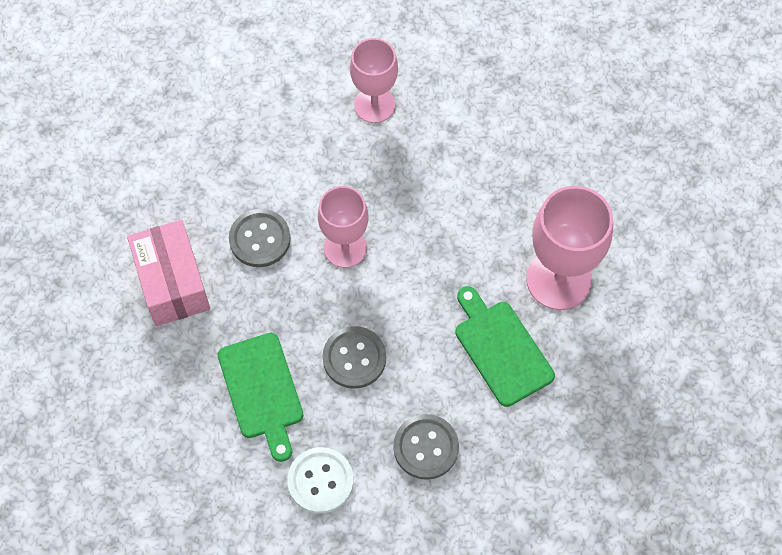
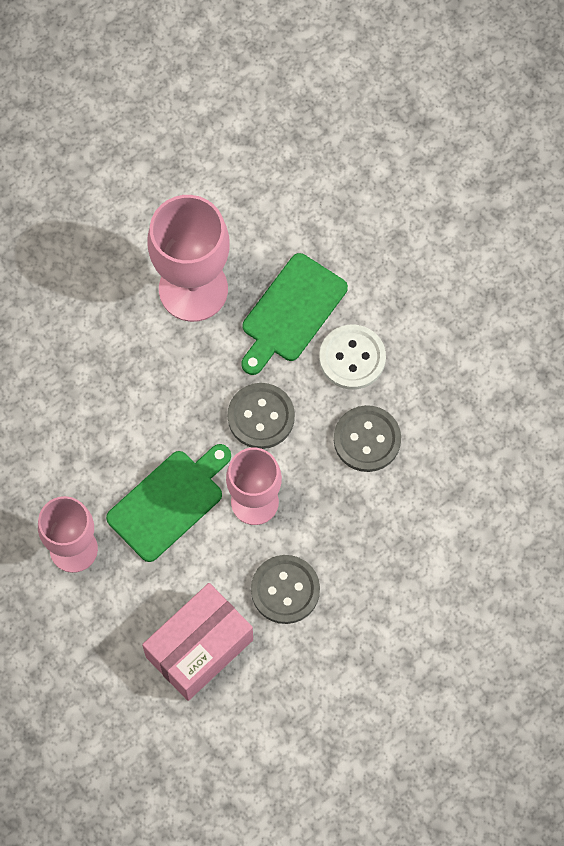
camera: 115 degrees left, 5 degrees up
pink box [127,220,210,326] -> pink box moved to [142,583,253,701]
green cutting board [218,333,304,462] -> green cutting board moved to [106,444,231,562]
white button [287,447,354,514] -> white button moved to [319,325,386,390]
grey button [394,414,459,480] -> grey button moved to [227,383,295,449]

